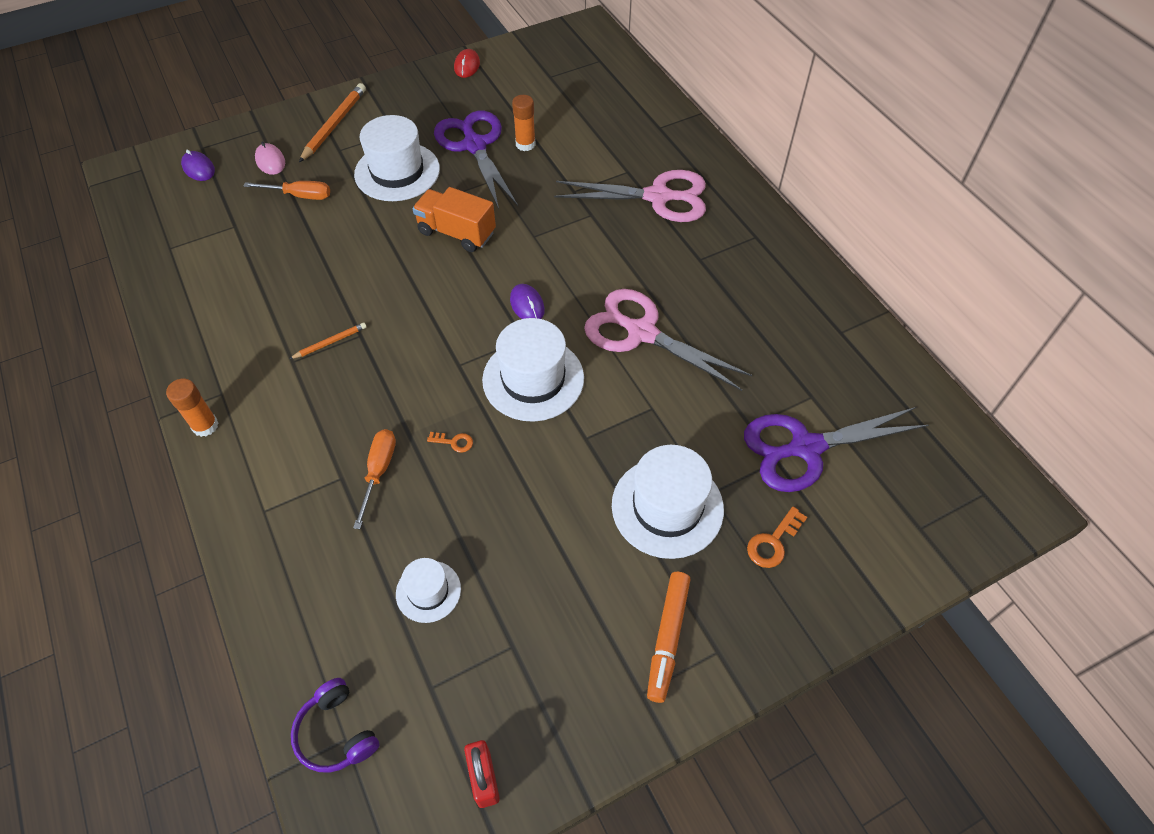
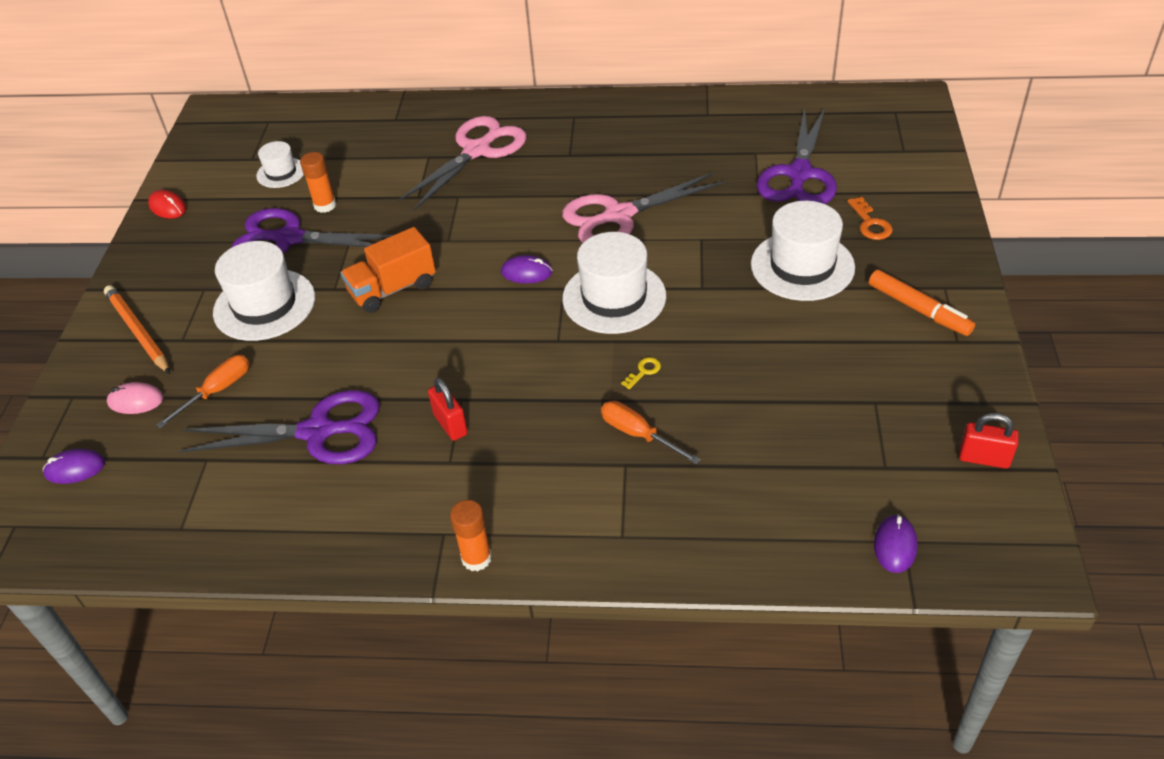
camera: 55 degrees left, 10 degrees down
orange pencil [289,323,367,359] -> red padlock [428,377,468,441]
purple headphones [291,678,380,773] -> purple mouse [874,514,918,573]
white hat [396,558,461,623] -> white hat moved to [256,141,304,188]
orange key [427,432,473,453] -> yellow key [621,357,661,389]
none -> purple scissors [179,390,380,464]

